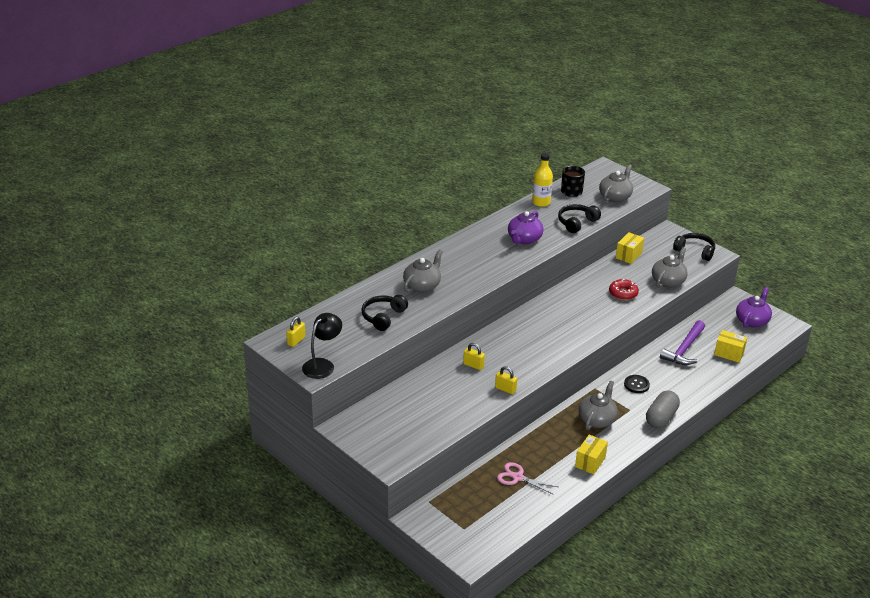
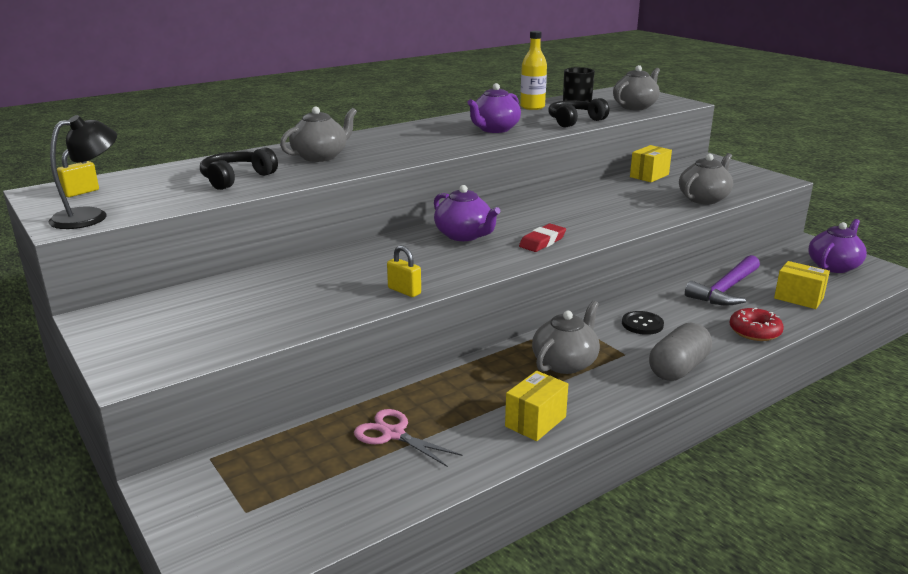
camera: 10 degrees right, 10 degrees down
yellow padlock [463,343,485,370] -> none
red donut [609,279,639,300] -> red donut moved to [729,308,784,341]
black headphones [673,233,715,261] -> none
none -> purple teapot [434,185,500,241]
none -> red eraser [519,224,566,252]

